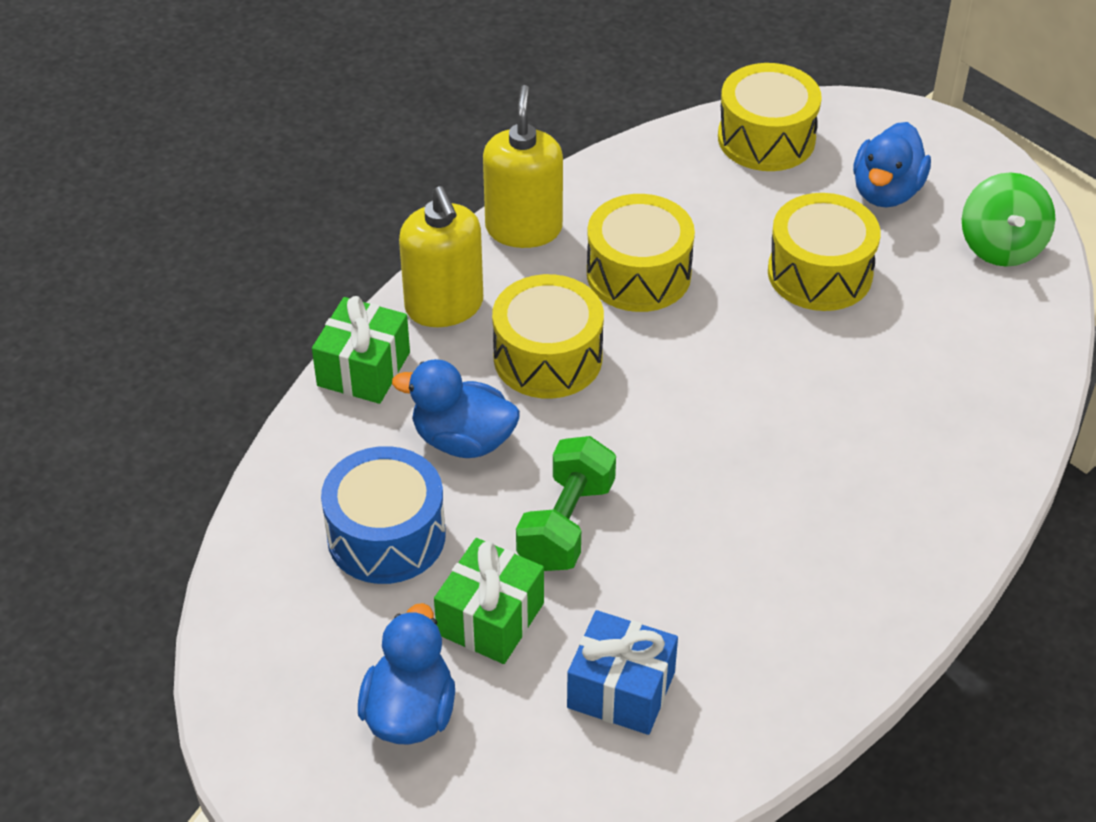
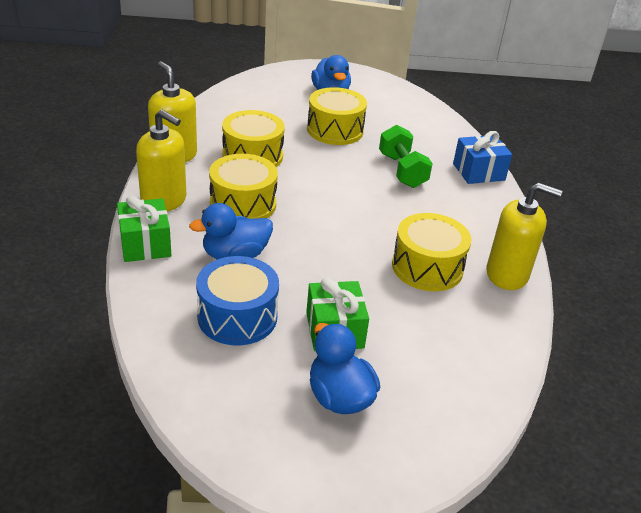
camera: 40 degrees left, 10 degrees down
green dumbbell [516,436,616,571] -> green dumbbell moved to [379,125,433,188]
blue gift [567,610,678,735] -> blue gift moved to [453,131,512,184]
yellow drum [718,63,822,171] -> yellow drum moved to [392,213,471,291]
green spinning top [962,172,1055,267] -> none
none -> yellow soap dispenser [486,183,562,290]

